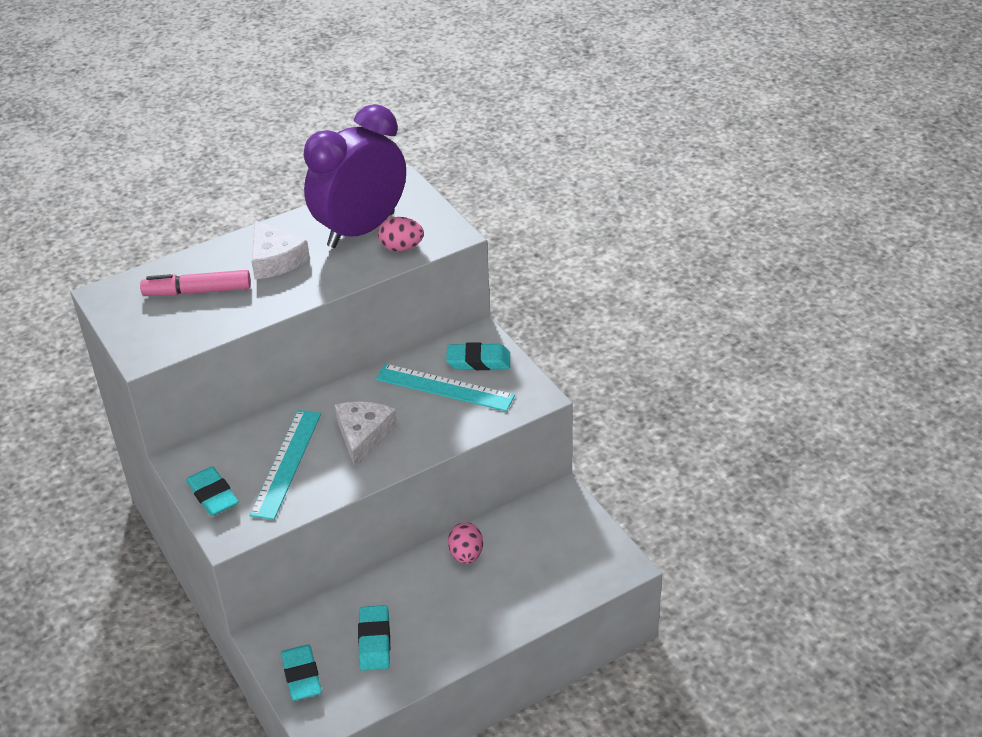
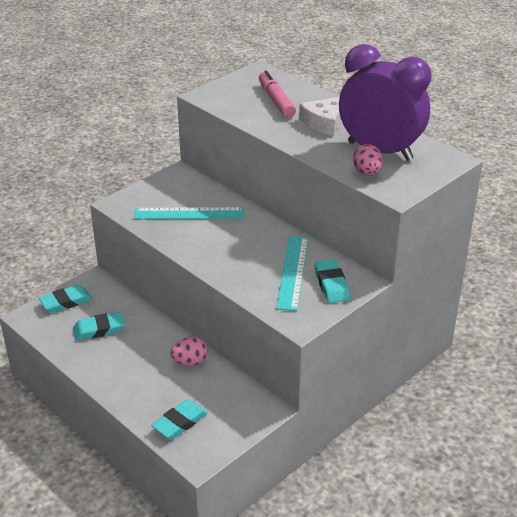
camera: 75 degrees right, 5 degrees down
turquoise eraser [186,466,239,516] -> turquoise eraser moved to [151,399,208,439]
white cheese [335,402,397,467] -> none

